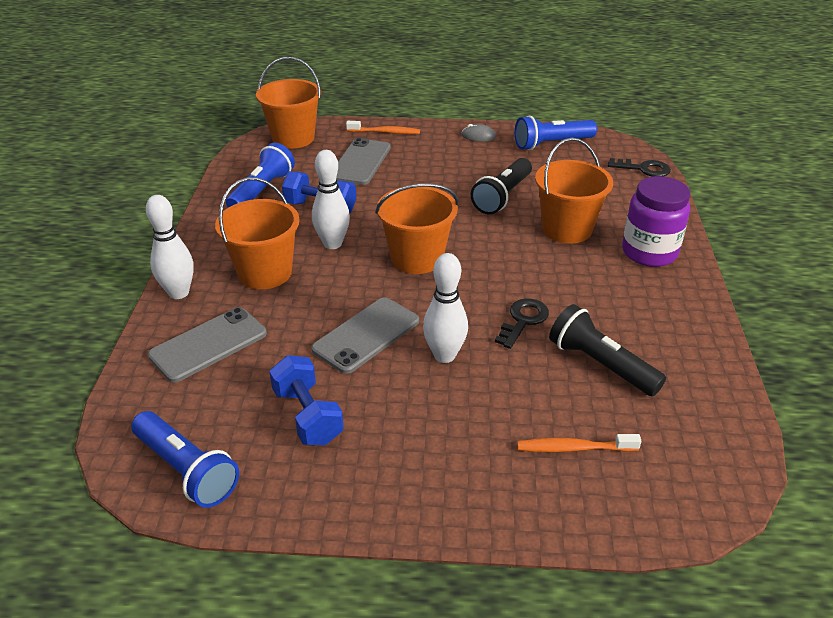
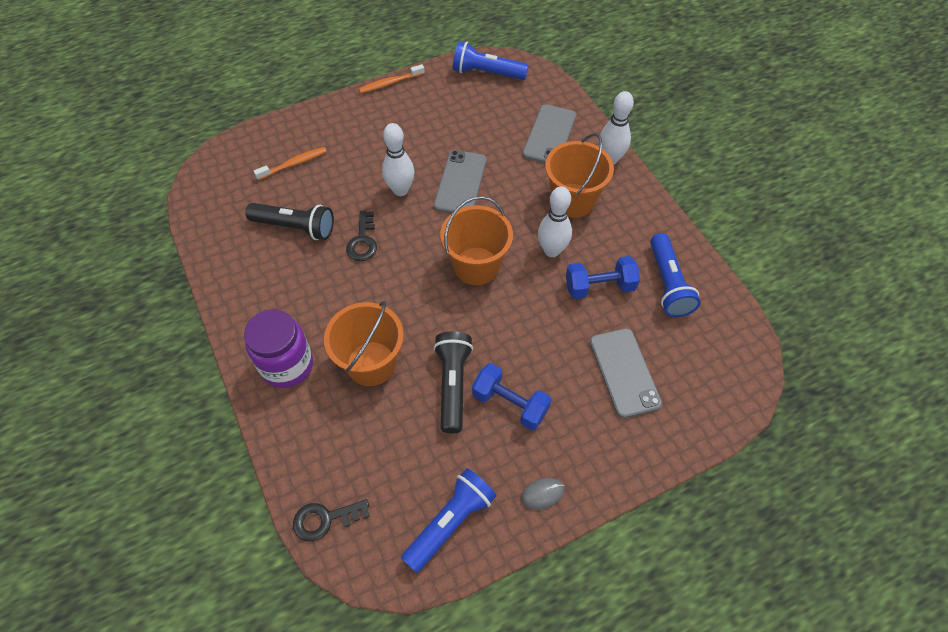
camera: 150 degrees right, 20 degrees up
orange bucket [256,57,321,148] -> none
blue dumbbell [269,355,344,445] -> blue dumbbell moved to [472,363,551,430]
orange toothbrush [346,121,420,134] -> orange toothbrush moved to [359,64,425,93]

